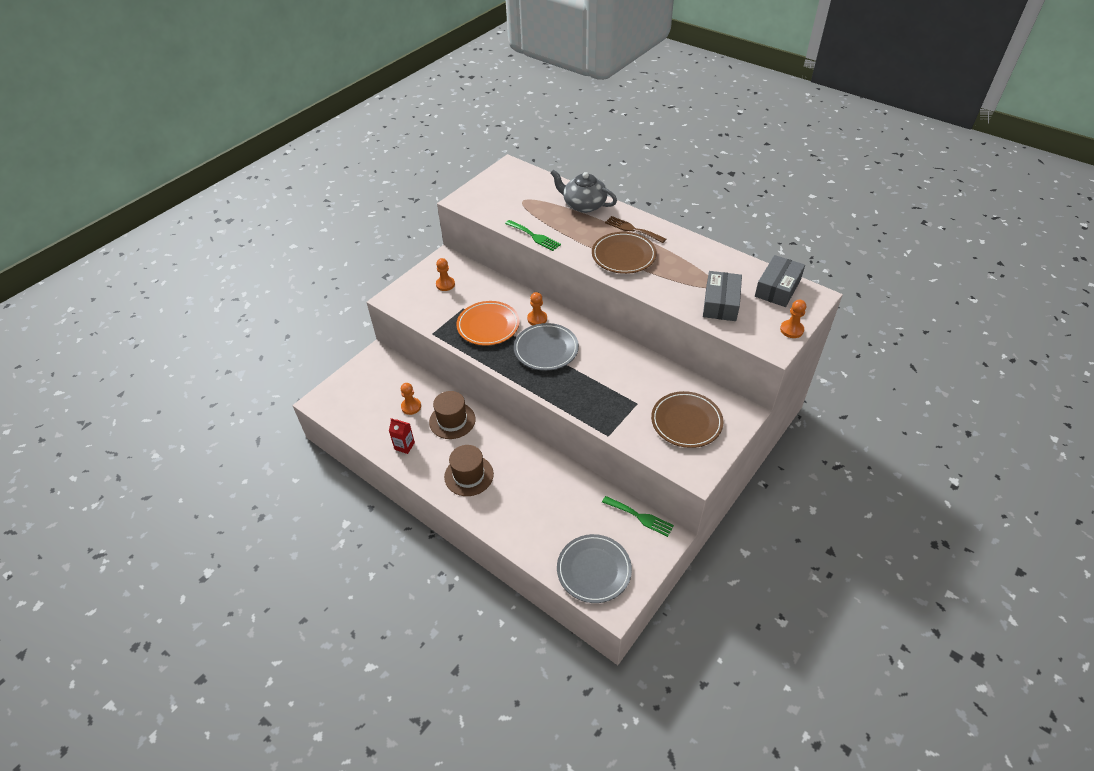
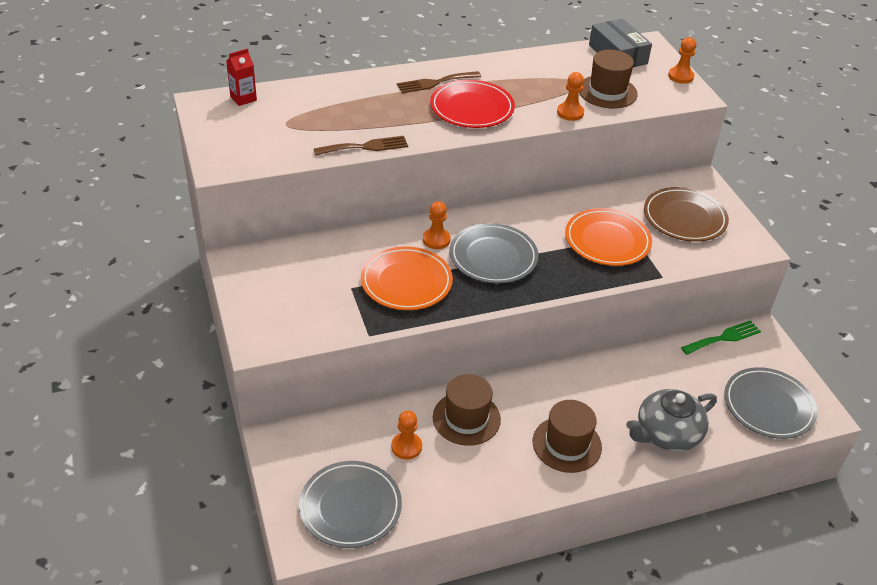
camera: 60 degrees left, 5 degrees down
red carton [389,418,415,454] -> red carton moved to [226,48,257,106]
orange pawn [436,258,455,291] -> orange pawn moved to [557,72,584,121]
green fork [505,220,561,251] -> brown fork [313,136,408,156]
grey teapot [550,170,617,213] -> grey teapot moved to [626,389,717,451]
brown plate [592,232,657,274] -> red plate [430,80,515,128]
grey box [703,271,742,321] -> brown hat [579,50,638,108]
none -> grey plate [299,461,402,548]
none -> orange plate [565,208,652,266]

